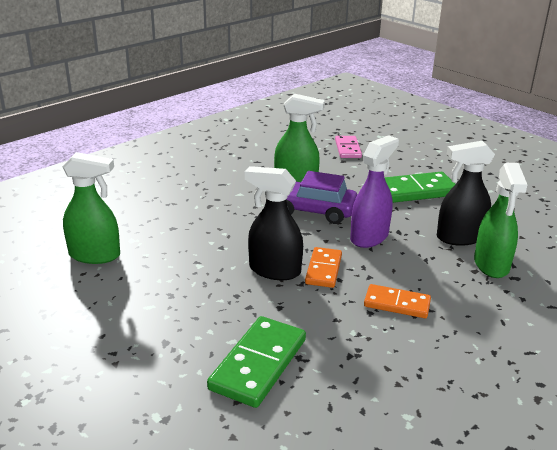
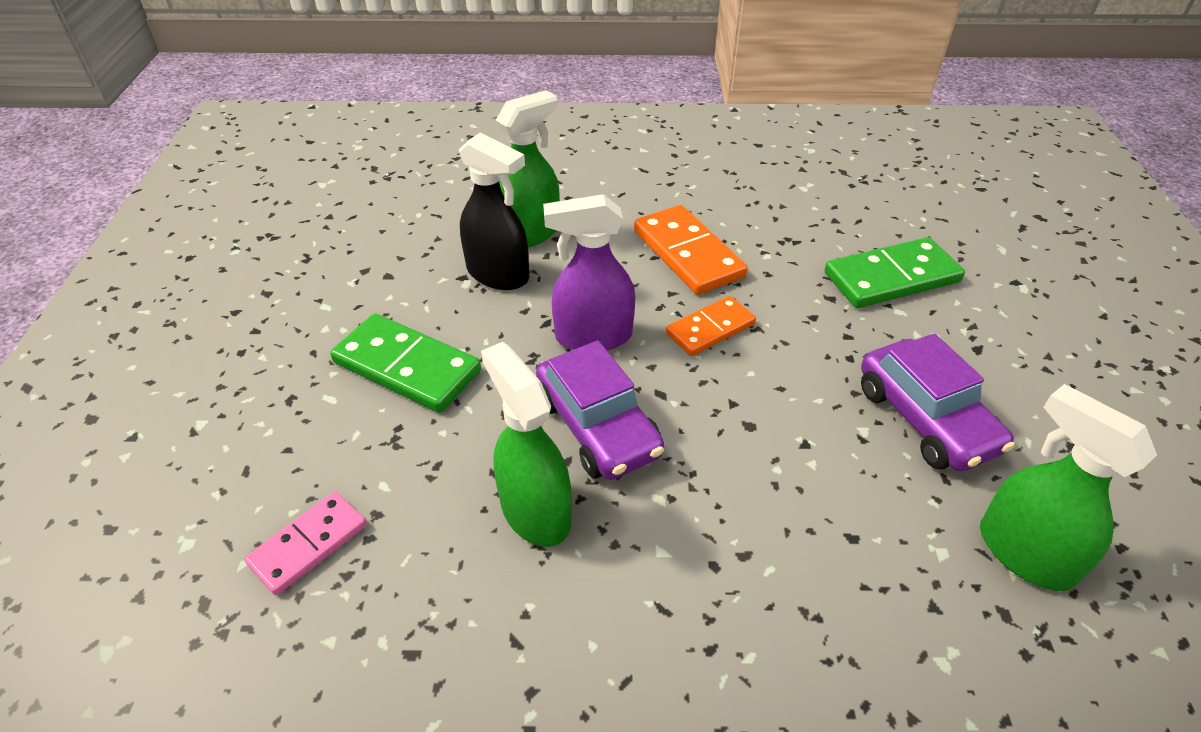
camera: 135 degrees left, 15 degrees up
black spray bottle [245,166,303,280] -> none
orange domino [364,284,431,318] -> orange domino [634,205,748,295], size x1.57
none -> purple car [861,333,1015,471]

